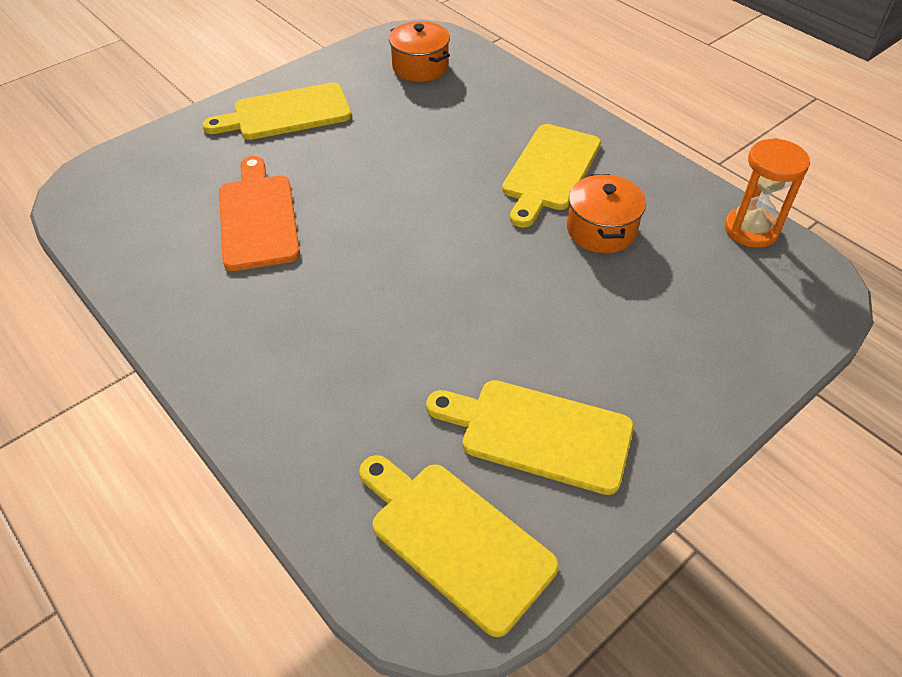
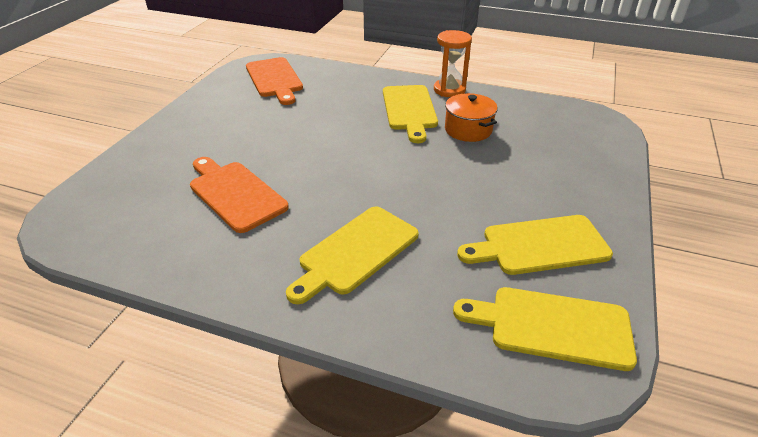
camera: 30 degrees left, 10 degrees down
yellow cutting board [202,83,352,140] -> yellow cutting board moved to [286,206,419,304]
orange pot [389,21,450,82] -> orange cutting board [246,57,303,105]
orange hourglass [725,138,810,248] -> orange hourglass moved to [434,30,472,97]

